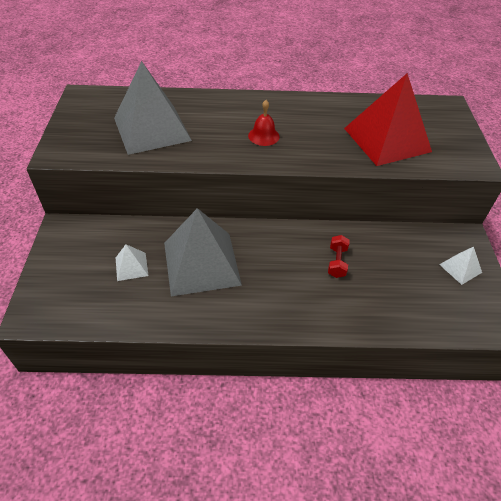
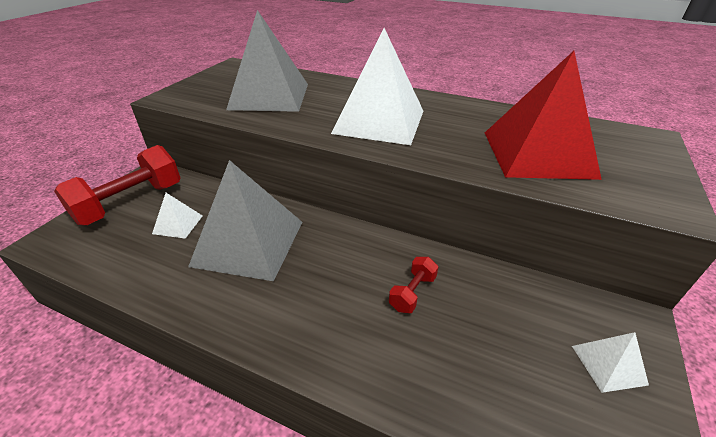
camera: 25 degrees right, 10 degrees down
red bell [248,100,280,146] -> white pyramid [331,28,423,145]
none -> red dumbbell [54,145,180,225]

